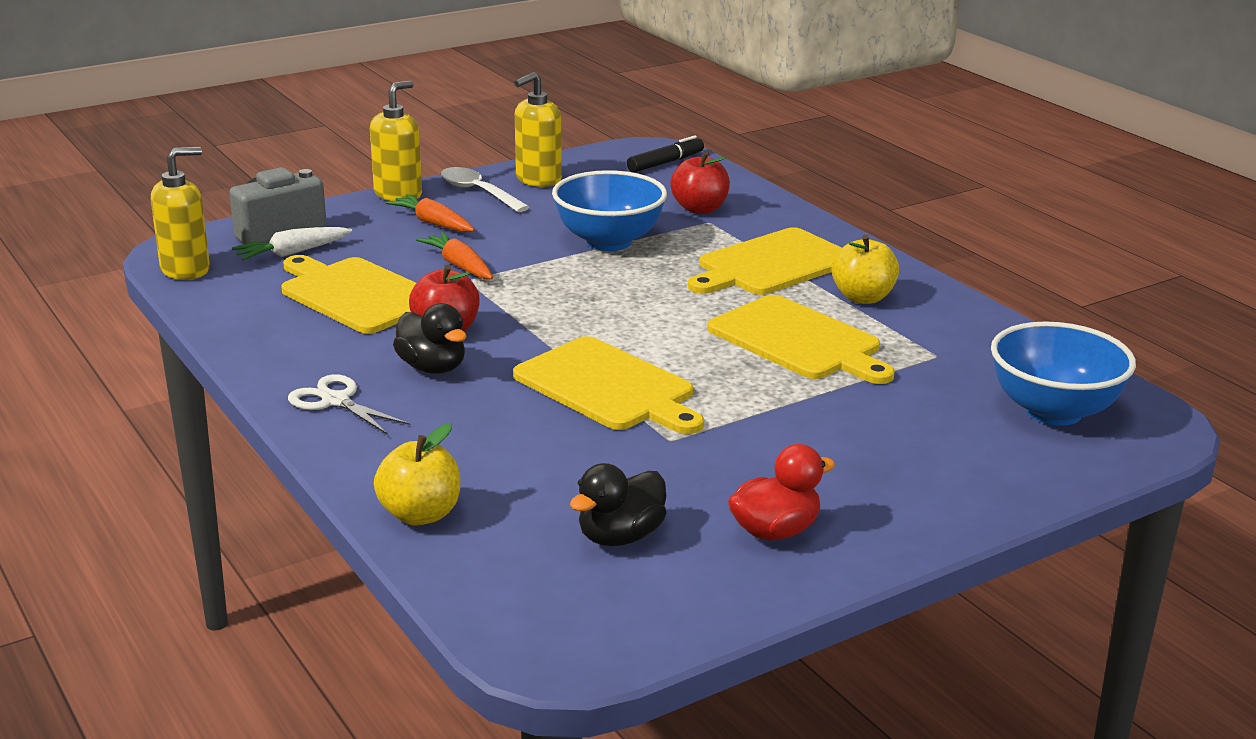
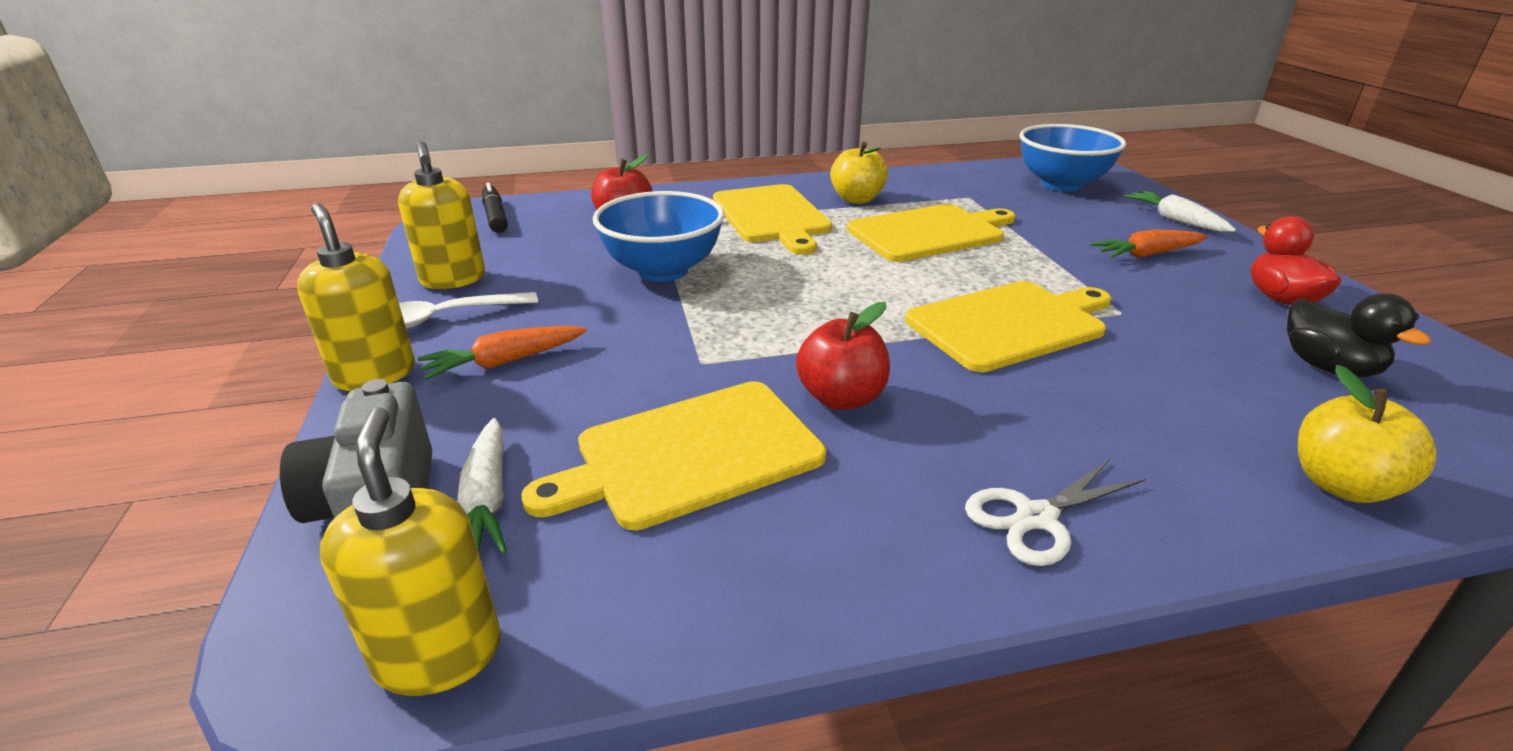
camera: 70 degrees left, 5 degrees up
black duck [393,303,467,374] -> none
orange carrot [416,232,493,279] -> orange carrot moved to [1090,230,1208,258]
none -> white carrot [1124,190,1236,232]

